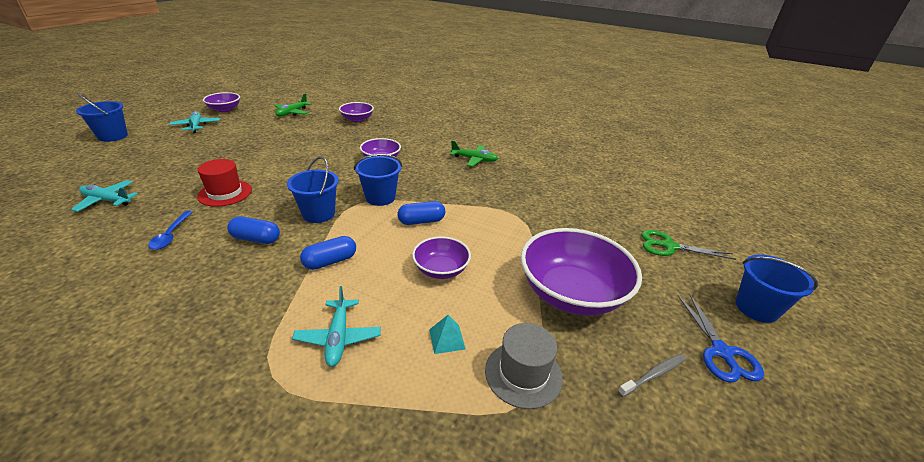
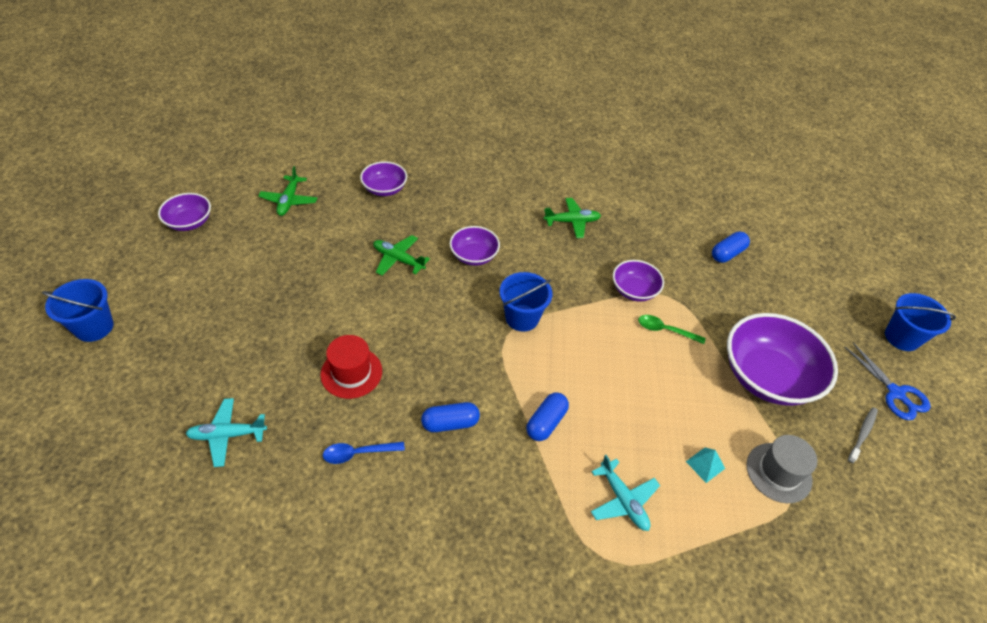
camera: 25 degrees left, 15 degrees up
blue spoon [148,211,193,250] -> blue spoon turned 105 degrees clockwise [323,442,405,464]
turquoise plane [169,111,220,133] -> none
blue bucket [287,156,339,223] -> none
blue capsule [398,201,445,225] -> blue capsule moved to [712,231,750,263]
purple bowl [412,236,471,279] -> purple bowl moved to [613,260,664,302]
green scissors [641,230,736,260] -> none
none -> green plane [373,235,430,276]
none -> green spoon [638,315,706,344]

